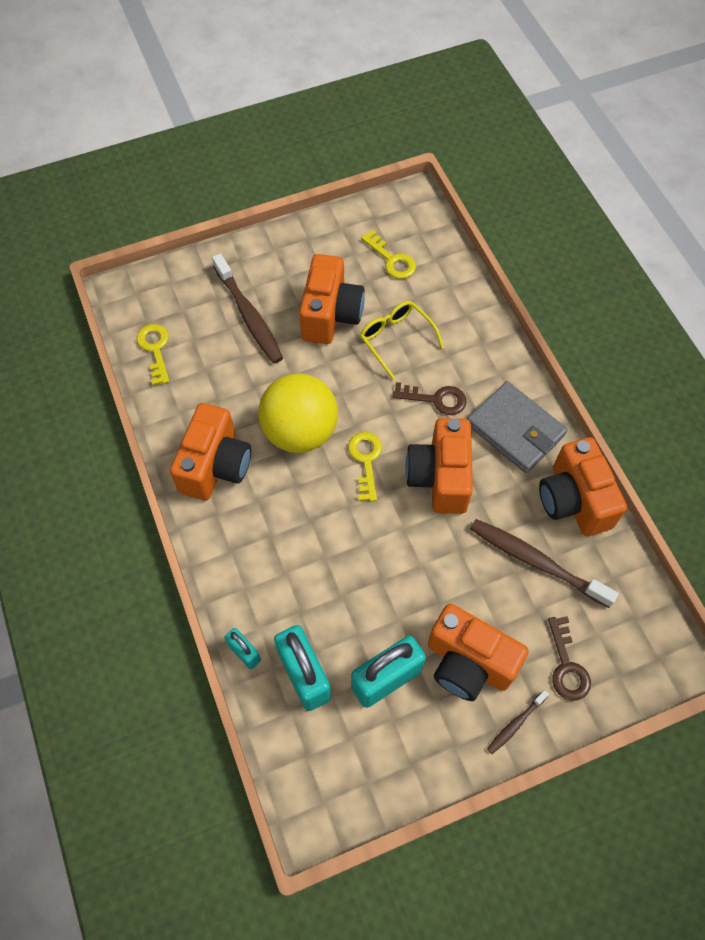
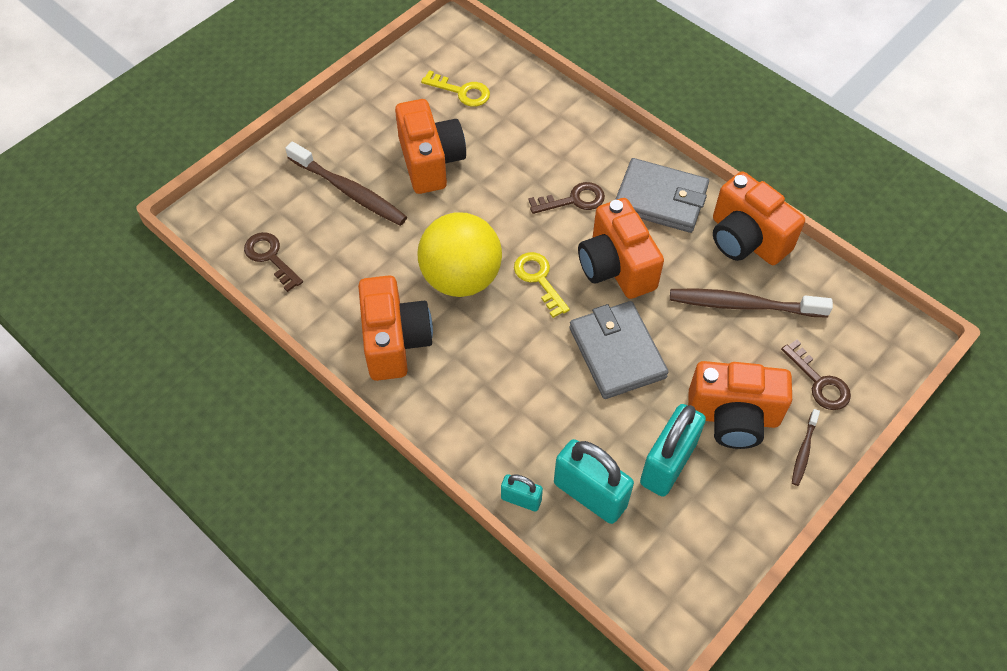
camera: 25 degrees left, 5 degrees down
yellow key [136,324,169,385] -> brown key [244,232,303,292]
yellow glasses [360,301,444,380] -> none
none -> grey wallet [569,301,669,399]

